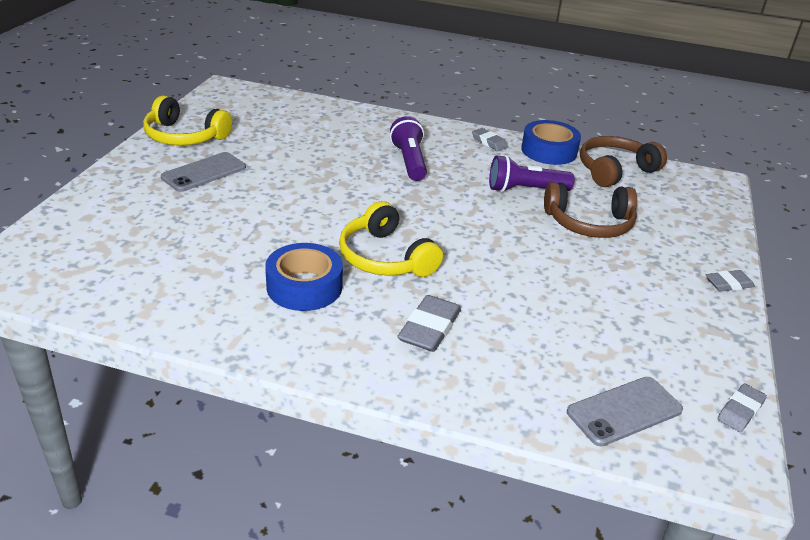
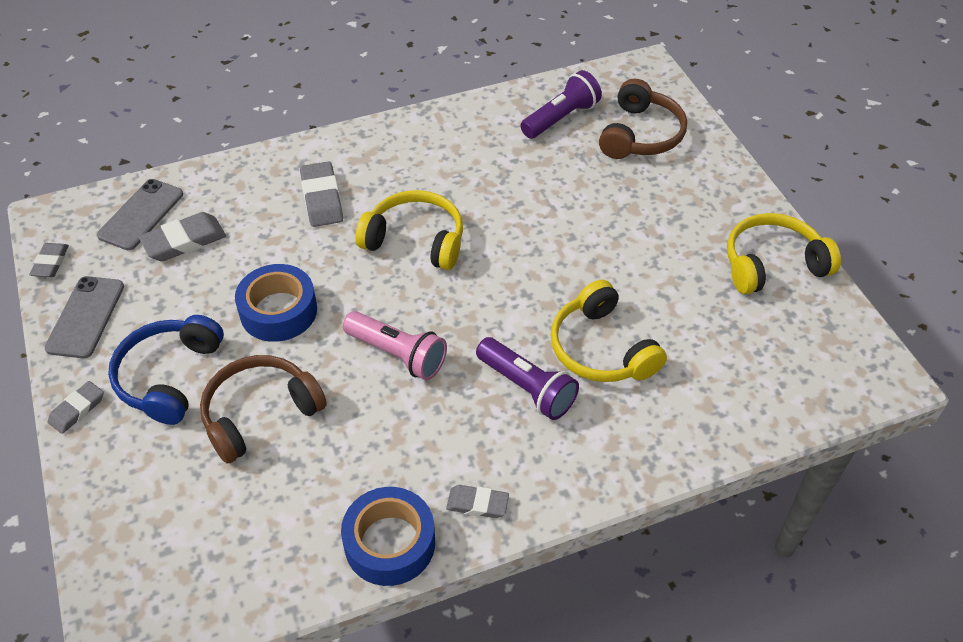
camera: 145 degrees right, 15 degrees up
grey phone [161,152,246,192] -> grey phone moved to [44,276,124,358]
blue tape [265,243,343,311] -> blue tape moved to [235,264,317,342]
purple flashlight [489,155,575,192] -> purple flashlight moved to [520,70,602,139]
brown headphones [580,136,667,187] -> brown headphones moved to [599,78,687,159]
none -> blue headphones [108,315,224,425]
none -> grey eraser [139,212,226,261]
none -> pink flashlight [343,311,447,380]
none -> yellow headphones [551,280,667,382]

